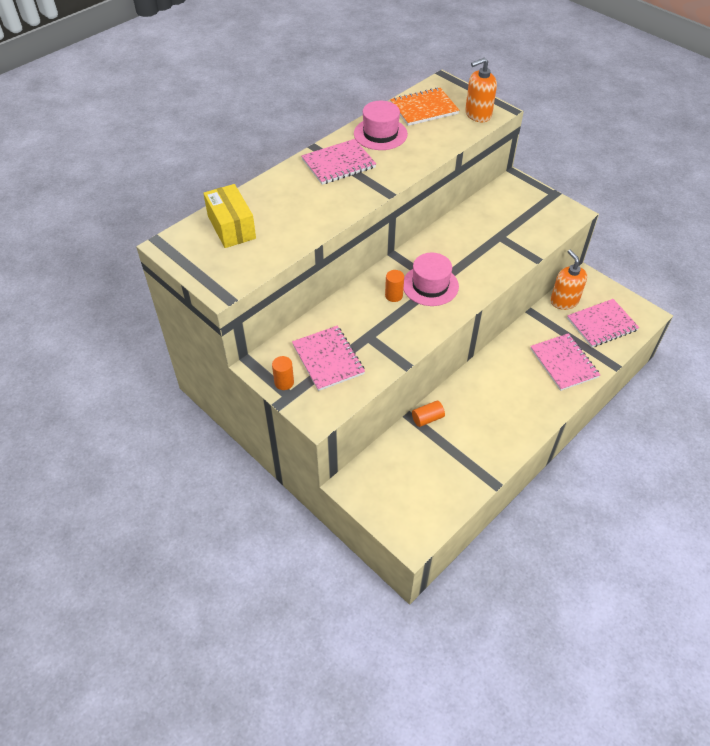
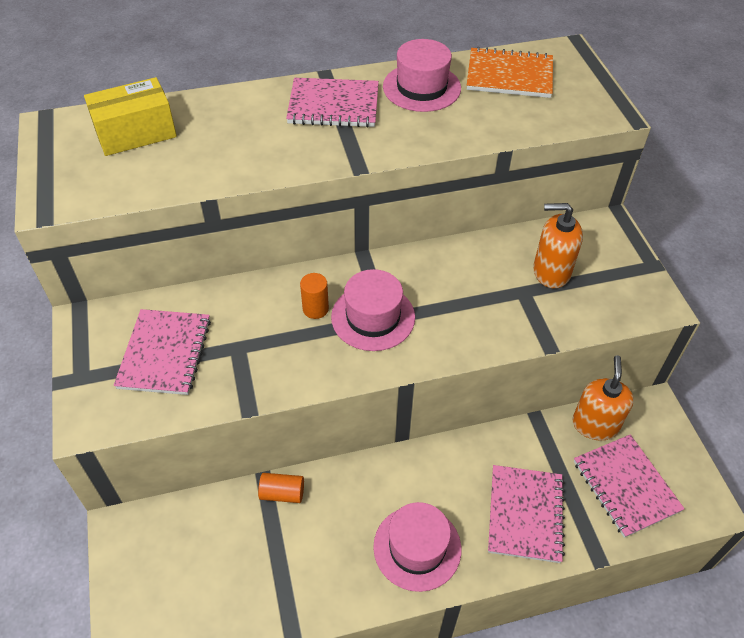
camera: 30 degrees right, 0 degrees up
yellow box [203,184,256,248] -> yellow box turned 60 degrees clockwise [84,77,177,156]
orange cylinder [272,356,294,390] -> none
orange soap dispenser [465,58,497,122] -> orange soap dispenser moved to [533,203,583,288]
pink notebook [567,299,639,348] -> pink notebook turned 60 degrees clockwise [574,434,685,538]
none -> pink hat [373,502,461,592]

